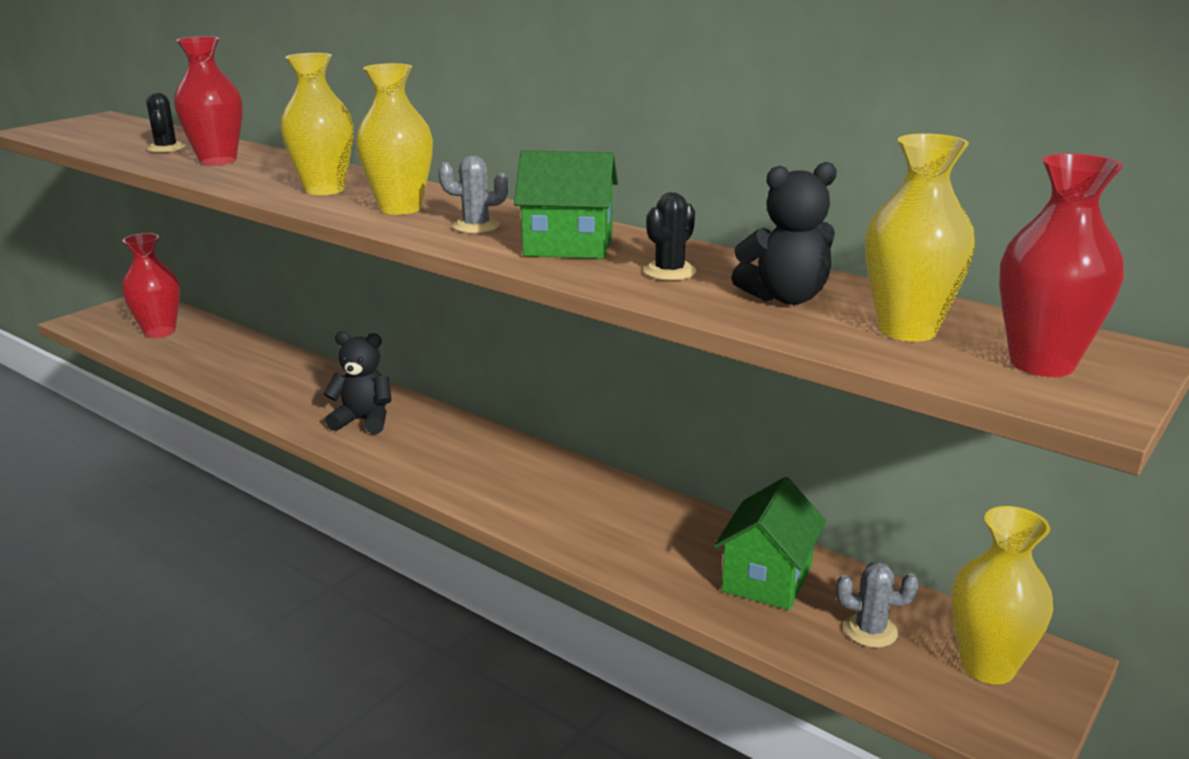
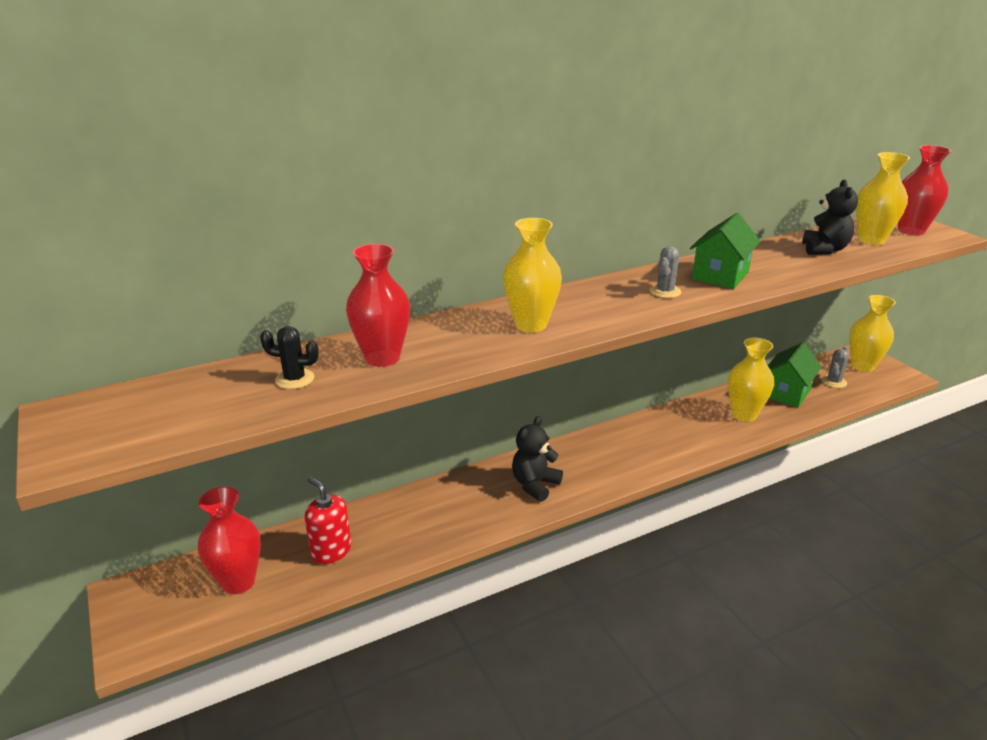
camera: 65 degrees left, 5 degrees up
yellow vase [356,63,433,215] -> yellow vase moved to [728,337,774,422]
black cactus [643,192,697,281] -> none
green house [714,477,826,610] -> green house turned 75 degrees clockwise [768,342,822,408]
none -> red soap dispenser [305,477,351,564]

